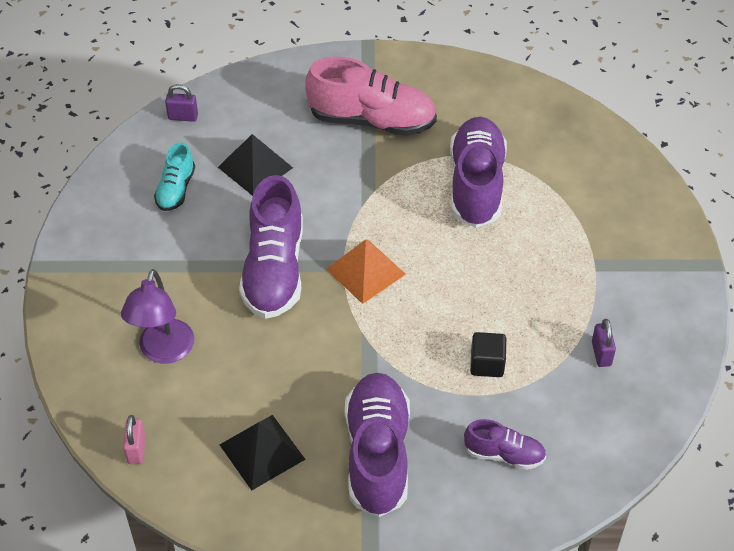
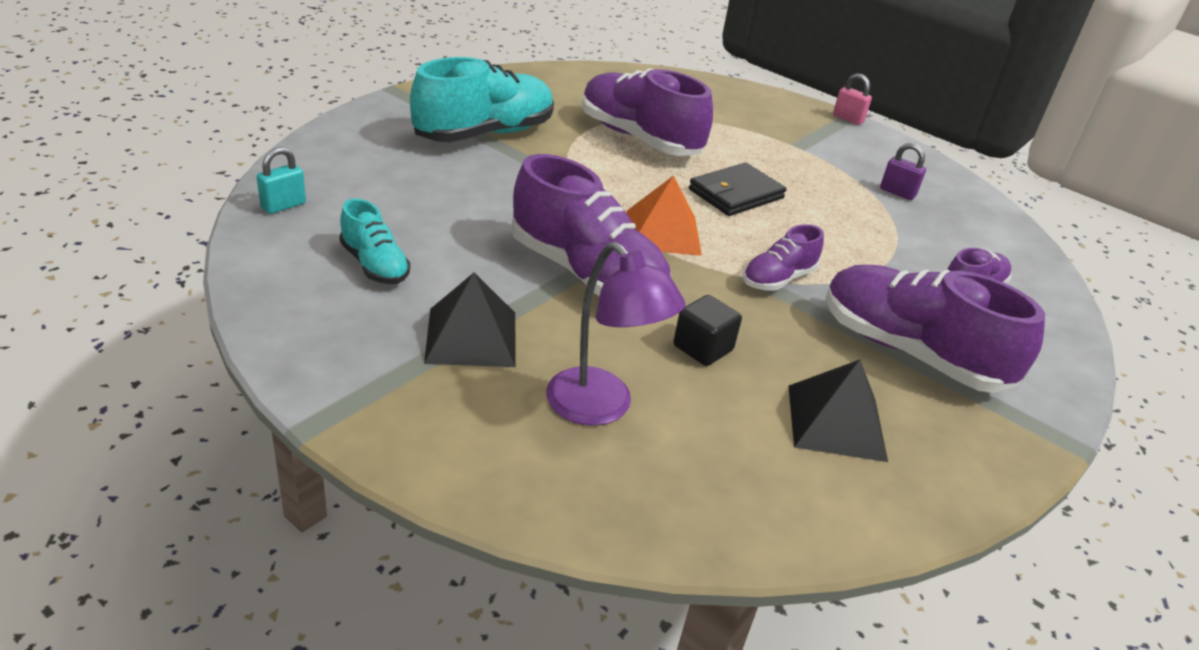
camera: 55 degrees left, 15 degrees down
pink padlock [123,415,145,464] -> pink padlock moved to [833,73,872,125]
purple padlock [165,84,198,122] -> turquoise padlock [257,147,306,214]
black pyramid [218,134,293,196] -> black pyramid moved to [424,273,516,367]
pink shoe [305,57,437,136] -> turquoise shoe [410,57,554,142]
black cube [470,332,506,377] -> black cube moved to [673,295,742,366]
none -> black wallet [689,163,787,216]
none -> purple shoe [743,224,824,291]

